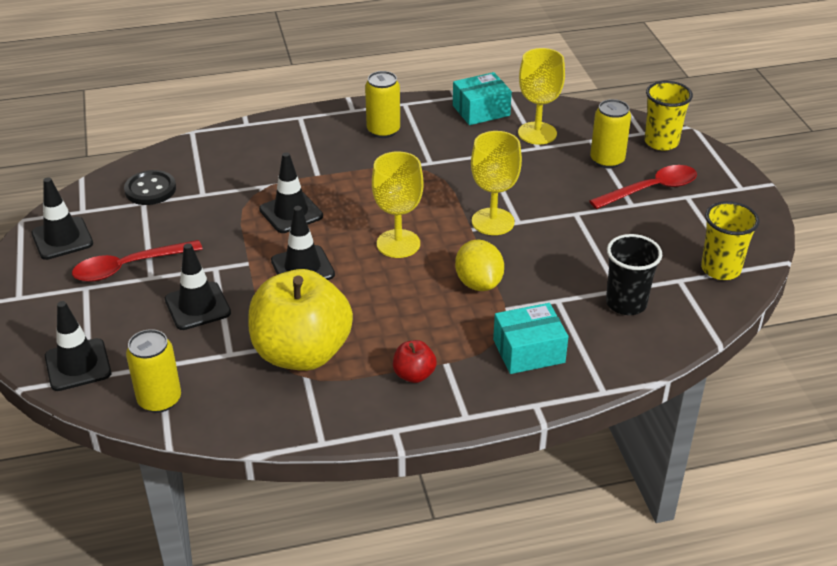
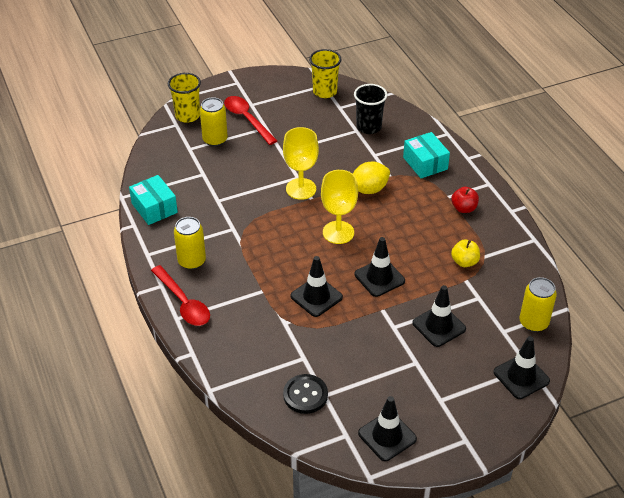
camera: 100 degrees left, 5 degrees up
red spoon [72,240,202,282] -> red spoon moved to [151,265,210,326]
yellow apple [248,269,353,371] -> yellow apple [451,239,480,267], size x0.42
yellow goblet [518,48,565,145] -> none

